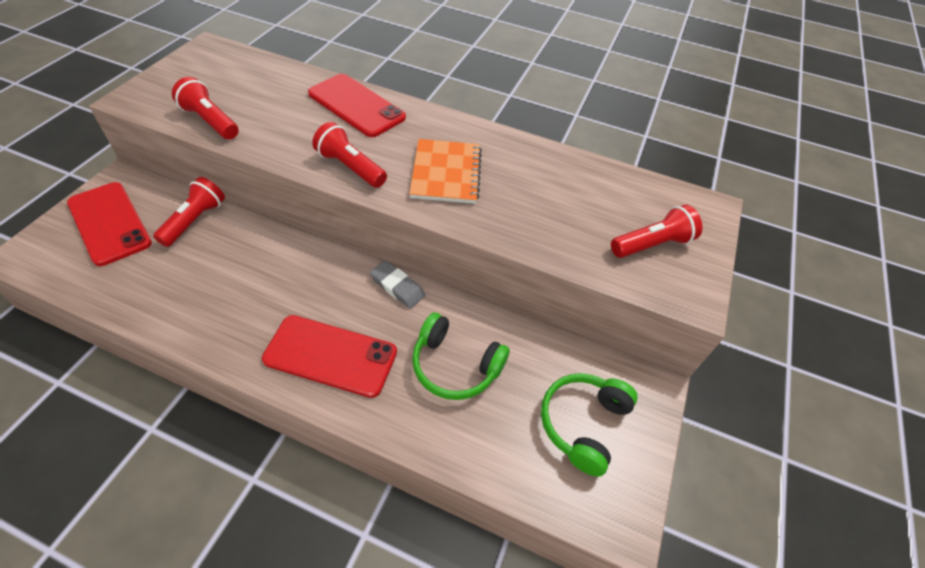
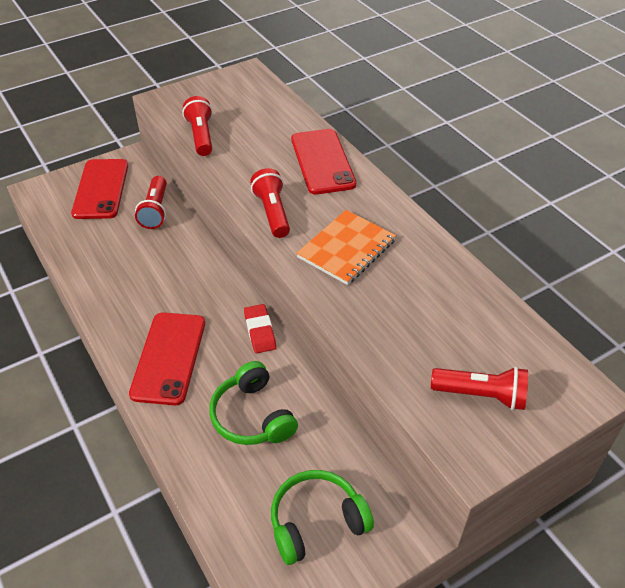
camera: 40 degrees right, 5 degrees down
red flashlight [153,177,225,247] -> red flashlight turned 120 degrees clockwise [135,176,167,229]
red phone [262,315,397,398] -> red phone turned 45 degrees clockwise [129,312,205,405]
grey eraser [370,260,425,309] -> red eraser [244,304,276,353]

